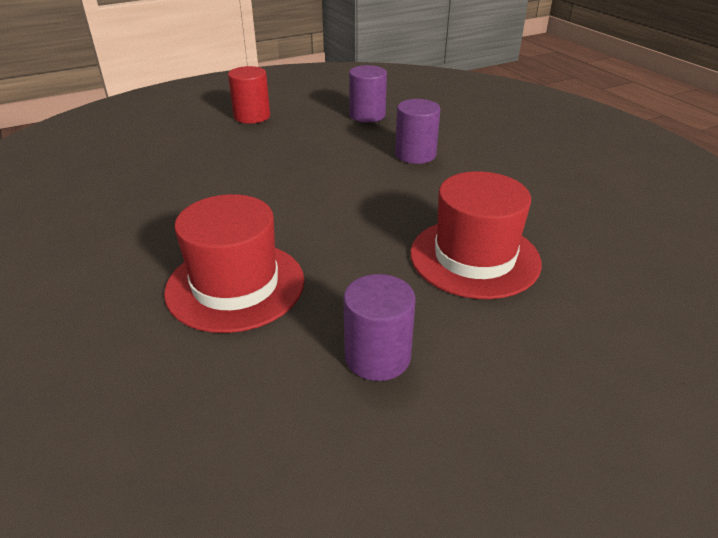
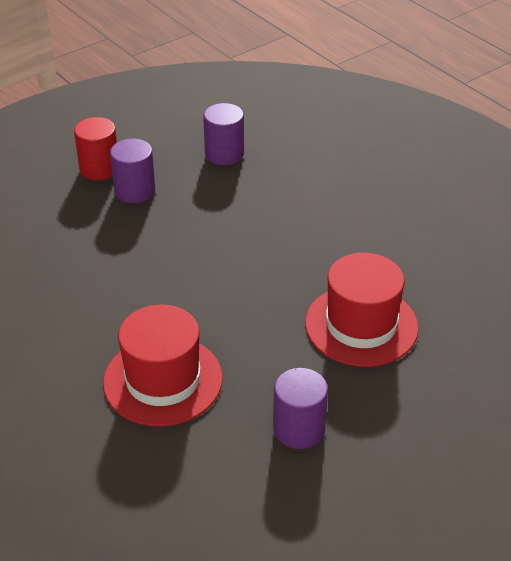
camera: 10 degrees left, 5 degrees up
purple cylinder [395,99,440,164] -> purple cylinder moved to [110,139,155,203]

